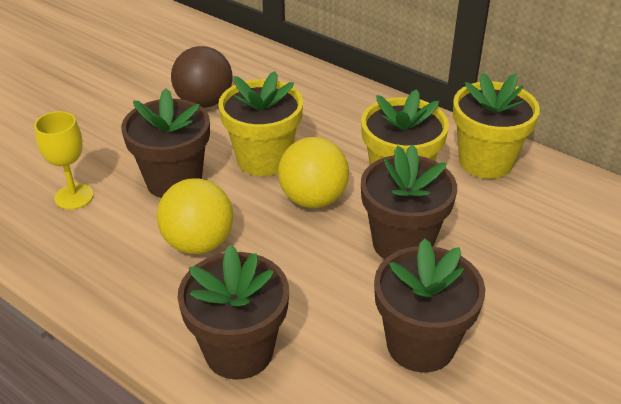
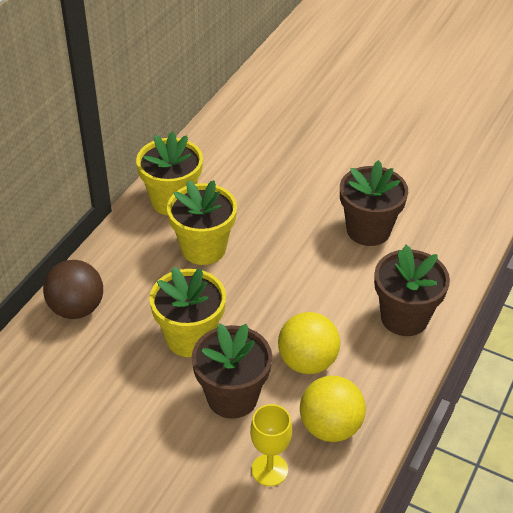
camera: 100 degrees left, 5 degrees up
brown ball [171,46,233,108] -> brown ball moved to [43,260,103,319]
yellow ball [278,137,349,208] -> yellow ball moved to [300,376,366,442]
brown flower pot [361,144,457,259] -> none

